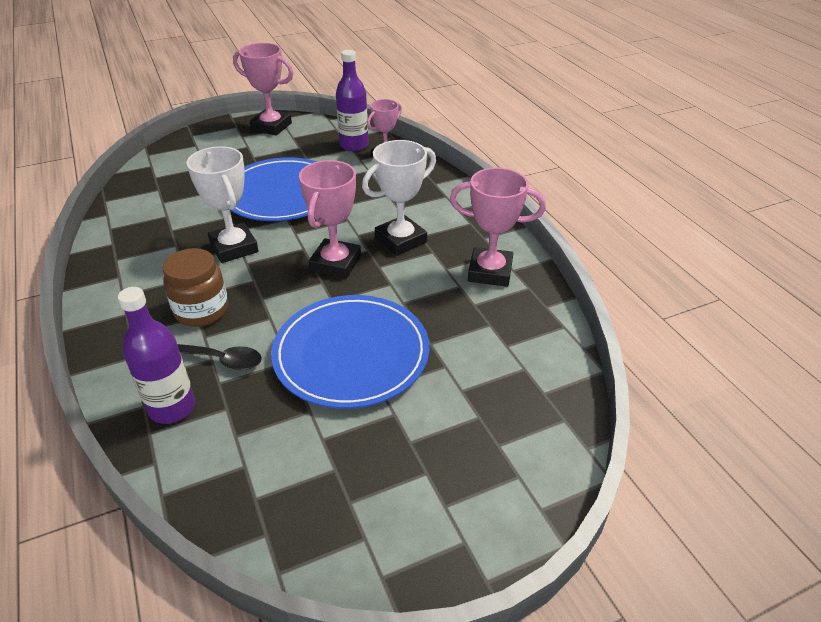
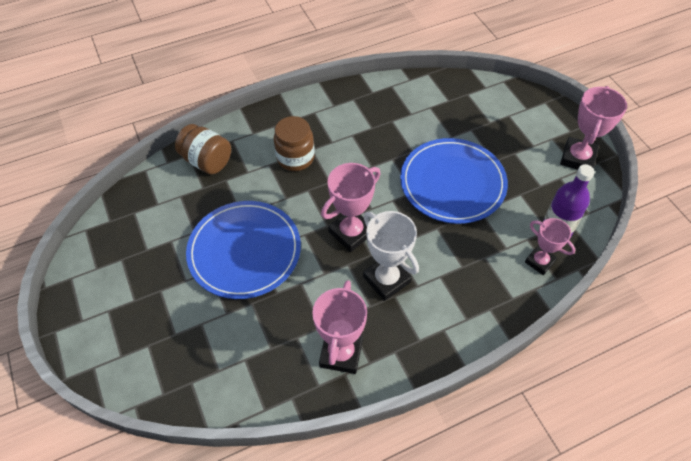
camera: 90 degrees right, 15 degrees up
purple bottle [118,287,195,424] -> brown jar [175,124,231,175]
black spoon [177,344,262,370] -> none
white trophy [186,146,258,263] -> none
pink trophy [299,160,361,279] -> pink trophy turned 60 degrees counterclockwise [321,163,381,252]

